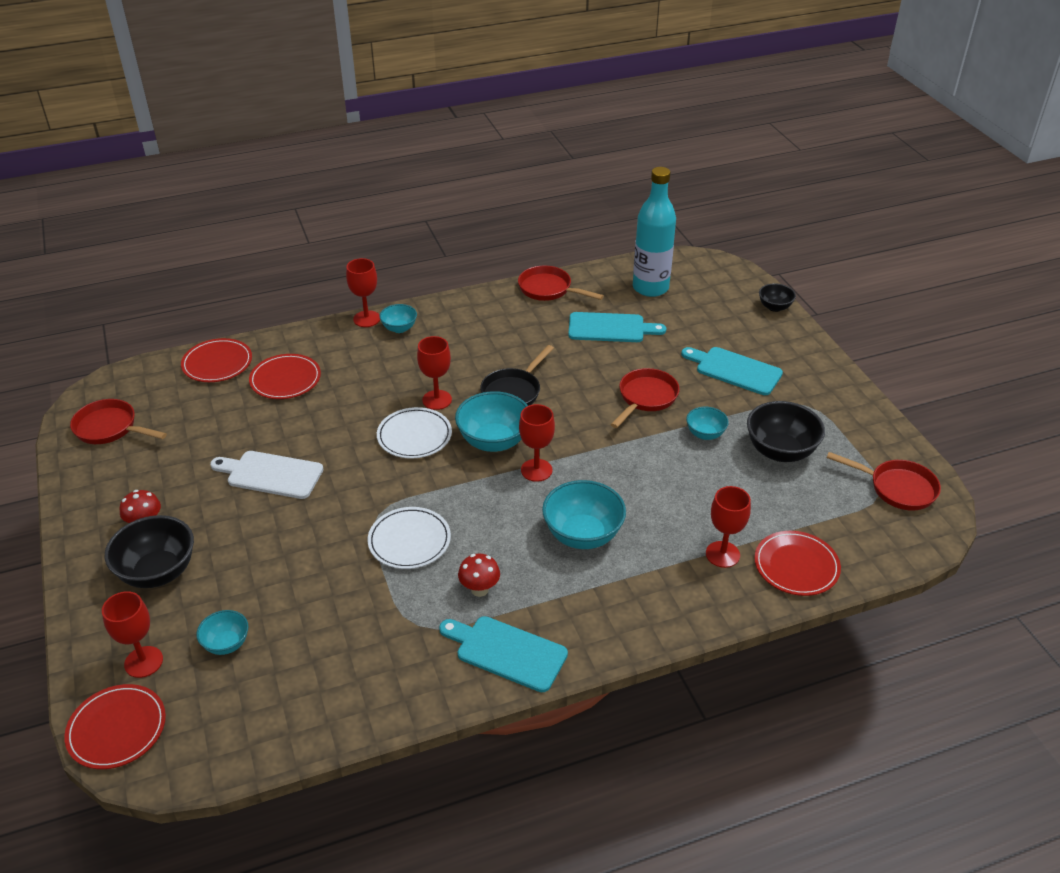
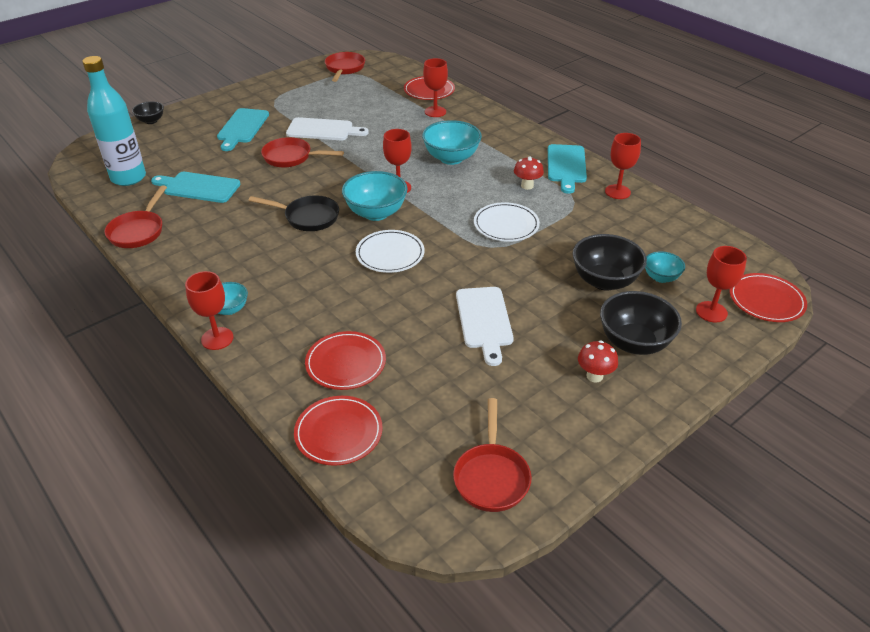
camera: 110 degrees left, 0 degrees up
red goblet [417,336,452,410] -> red goblet moved to [605,133,641,199]
turquoise cutting board [568,312,667,342] -> turquoise cutting board turned 60 degrees counterclockwise [151,172,241,203]
turquoise bowl [686,407,729,440] -> white cutting board [286,117,369,140]
black bowl [747,401,825,462] -> black bowl moved to [573,234,647,291]

